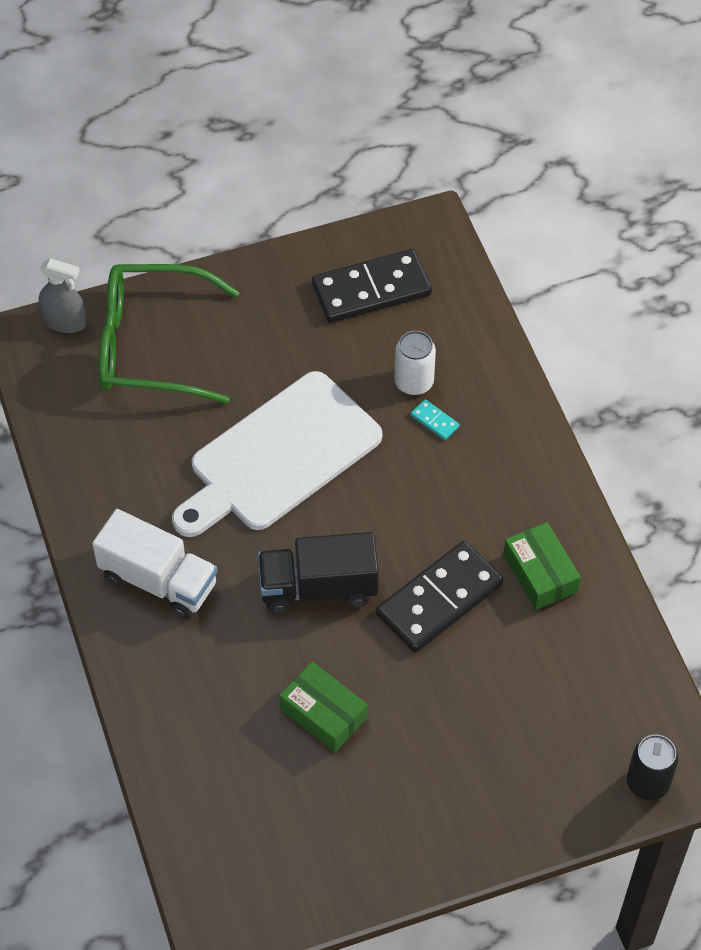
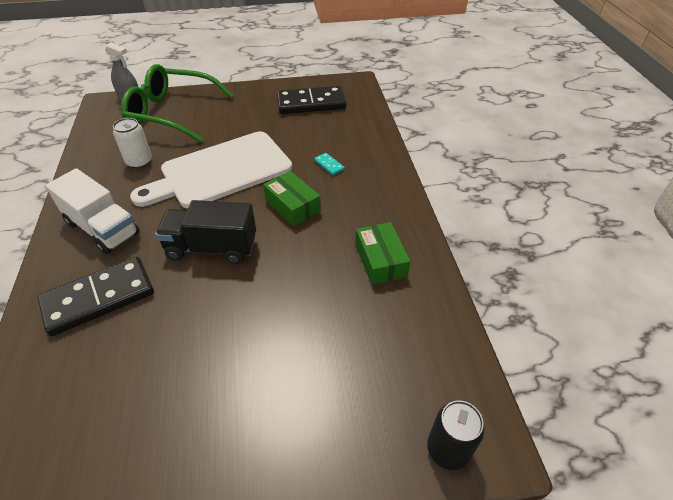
camera: 10 degrees right, 10 degrees down
green box [279,662,368,752] -> green box moved to [263,171,321,227]
black domino [376,541,503,652] -> black domino moved to [38,257,154,336]
white can [395,331,436,395] -> white can moved to [113,118,152,169]

